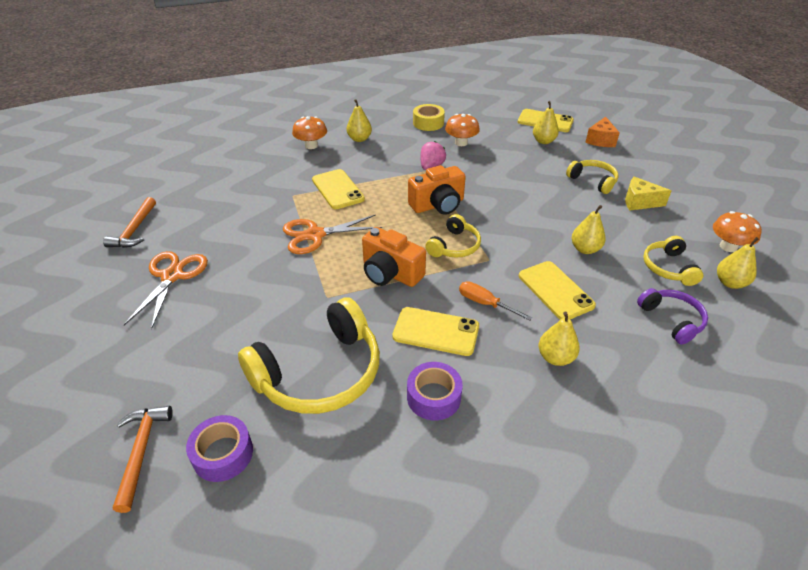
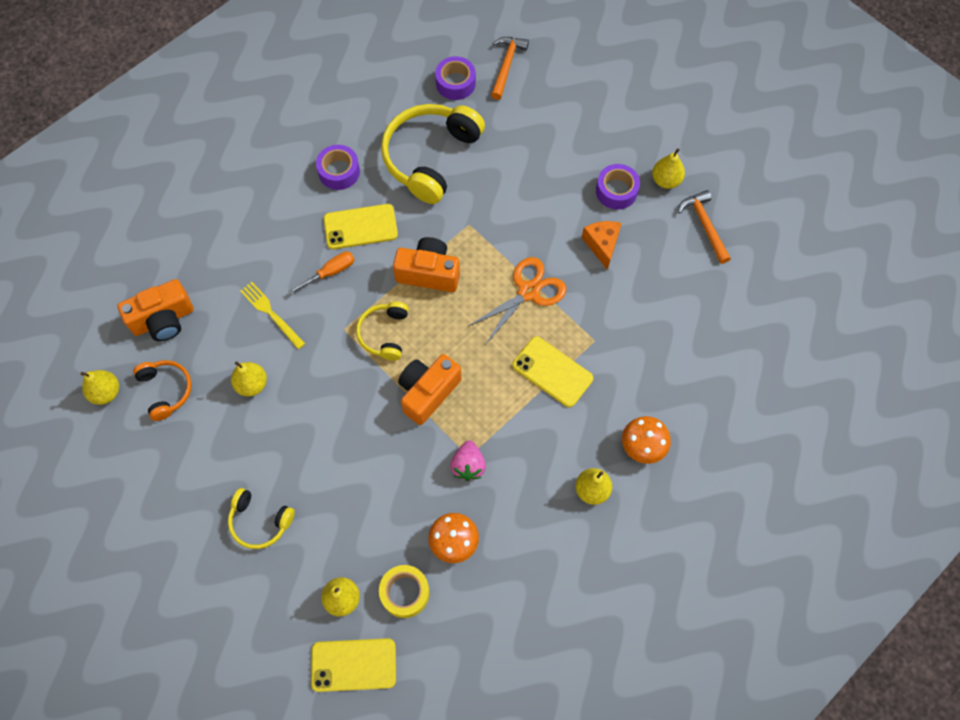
camera: 155 degrees right, 25 degrees up
orange hammer [113,406,173,513] -> orange hammer turned 135 degrees counterclockwise [491,37,529,100]
orange scissors [124,251,208,330] -> purple tape [596,164,640,210]
yellow tape [413,104,445,131] -> yellow tape moved to [379,565,430,618]
orange screwdriver [459,281,532,321] -> orange screwdriver turned 45 degrees counterclockwise [288,252,354,295]
yellow phone [519,261,596,320] -> yellow fork [240,282,306,349]
yellow pear [539,312,580,366] -> yellow pear moved to [652,148,685,189]
orange cheese [585,117,620,147] -> orange cheese moved to [582,221,621,270]
yellow cheese [625,177,671,210] -> none
purple headphones [637,288,708,345] -> orange camera [117,279,194,341]
yellow headphones [643,236,703,286] -> orange headphones [133,360,192,421]
orange mushroom [713,211,762,252] -> none

